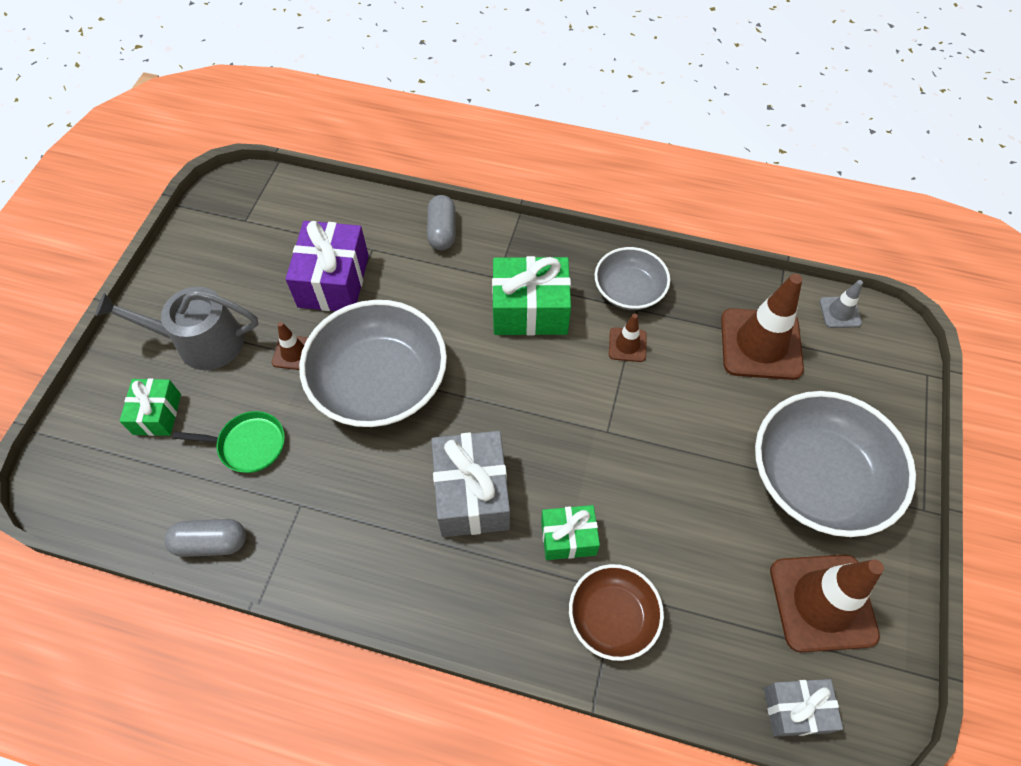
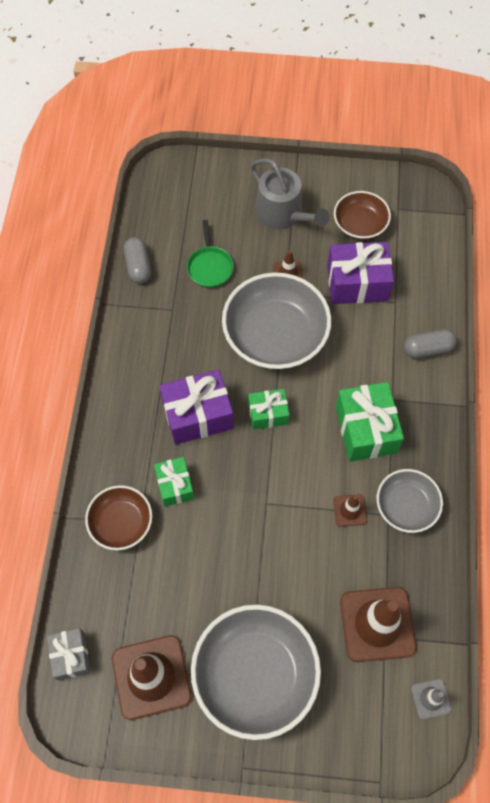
camera: 80 degrees right, 5 degrees up
grey watering can [95,287,258,370] -> grey watering can turned 150 degrees clockwise [251,158,329,230]
green gift [120,378,181,436] -> green gift moved to [248,389,289,430]
grey gift [431,431,510,537] -> purple gift [159,369,234,445]
none -> brown bowl [334,191,391,240]

